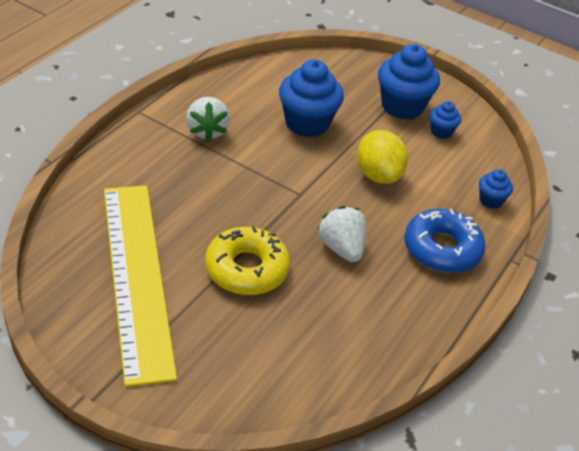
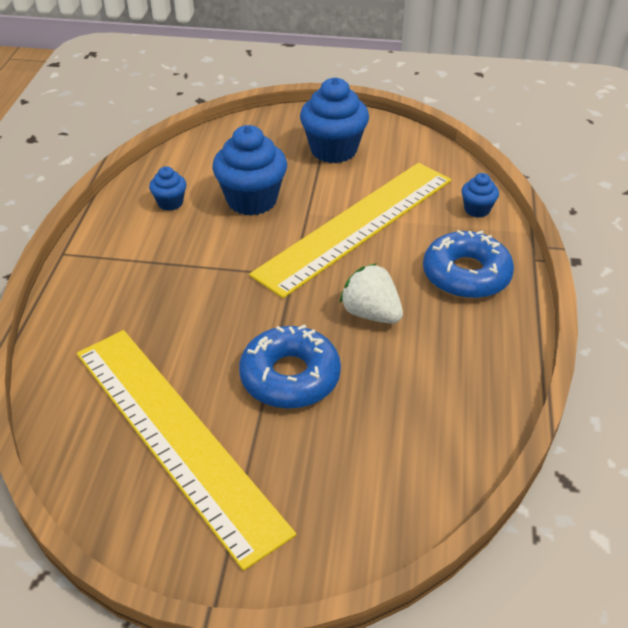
camera: 20 degrees left, 0 degrees up
white strawberry [186,97,230,142] -> none
yellow donut [205,226,290,295] -> blue donut [239,324,341,409]
yellow lemon [357,130,408,184] -> yellow ruler [249,163,451,298]
blue cupcake [430,101,461,139] -> blue cupcake moved to [149,166,187,211]

